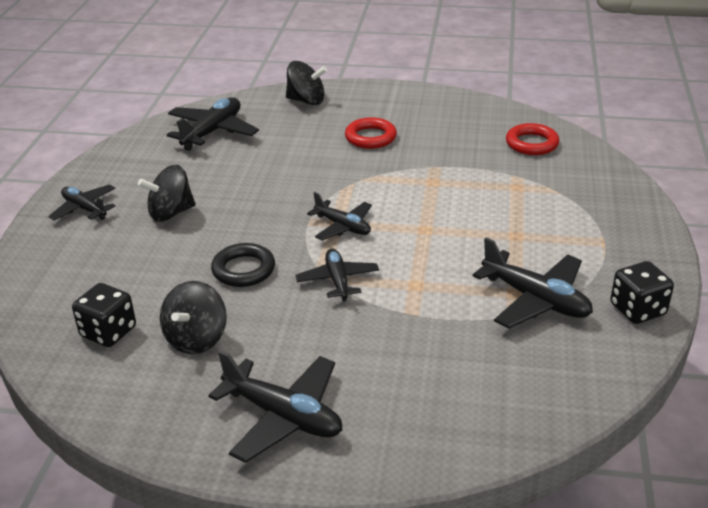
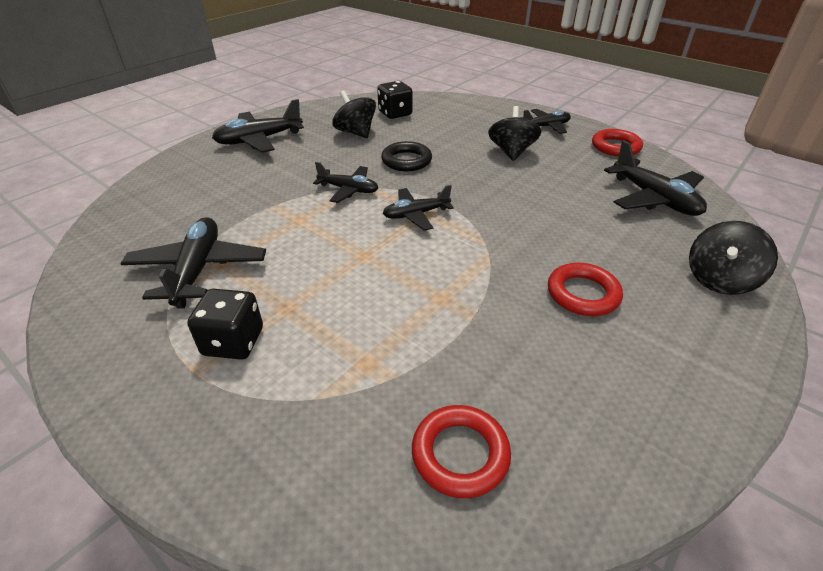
camera: 120 degrees right, 5 degrees up
black plane [473,237,593,328] -> black plane turned 105 degrees clockwise [120,217,266,309]
black dice [610,261,674,324] -> black dice moved to [187,289,263,360]
none -> red ring [592,129,643,156]

